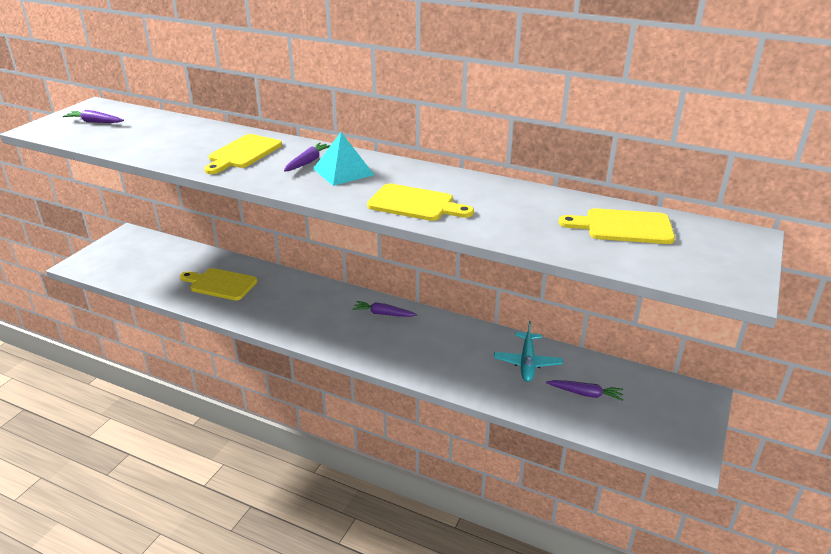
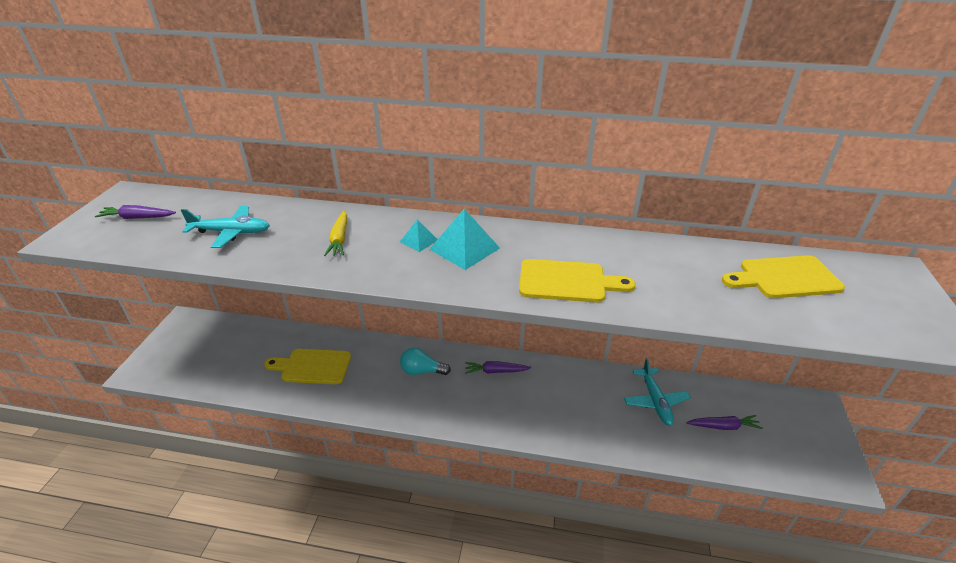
camera: 15 degrees left, 5 degrees up
yellow cutting board [204,134,282,174] -> yellow carrot [324,211,347,256]
purple carrot [284,142,331,172] -> turquoise pyramid [400,219,438,252]
none -> turquoise plane [181,206,270,248]
none -> turquoise light bulb [400,348,451,375]

